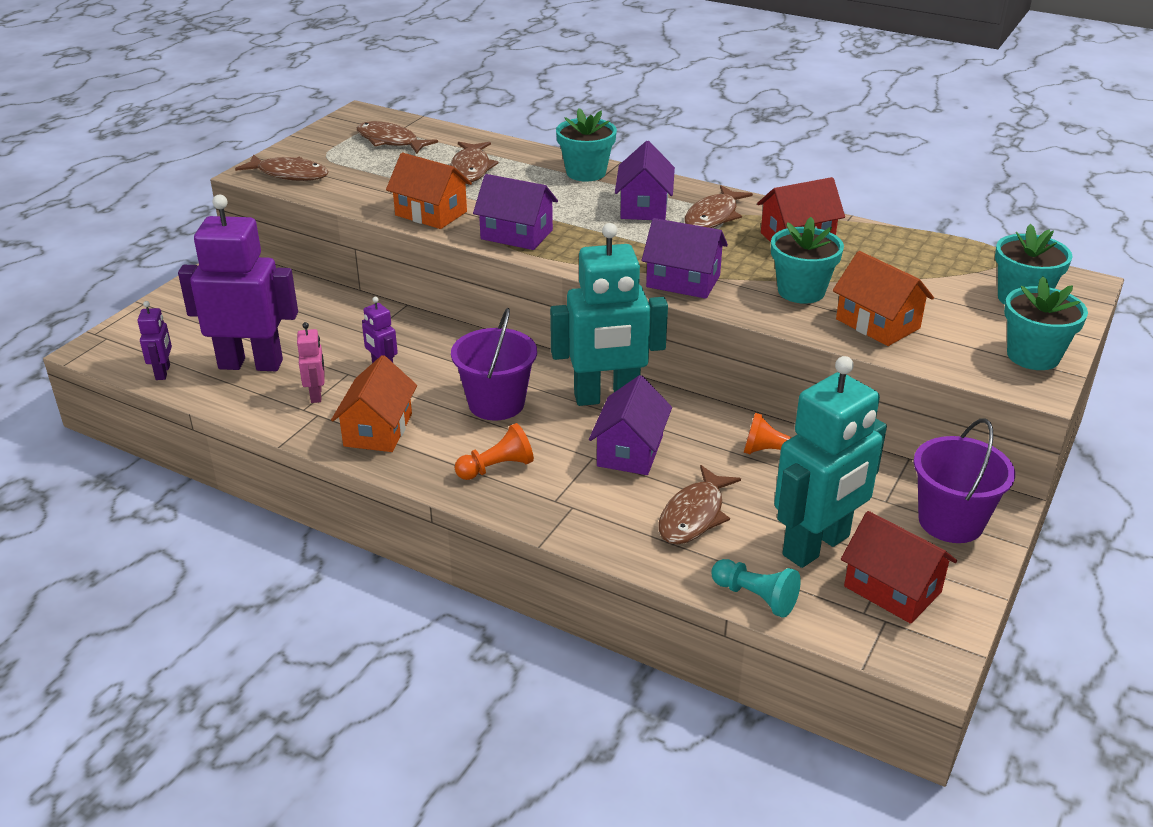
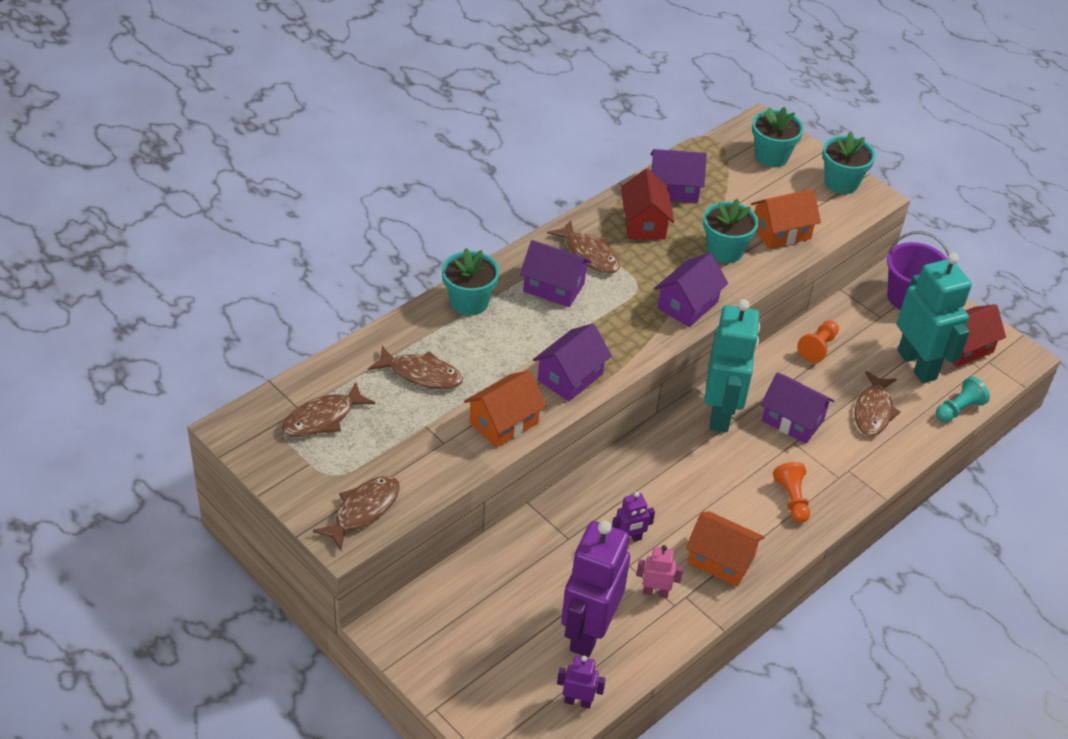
camera: 75 degrees left, 10 degrees up
purple bucket [451,308,537,420] -> none
brown fish [658,465,741,545] -> brown fish turned 60 degrees clockwise [854,371,901,436]
none -> purple house [650,149,707,203]

